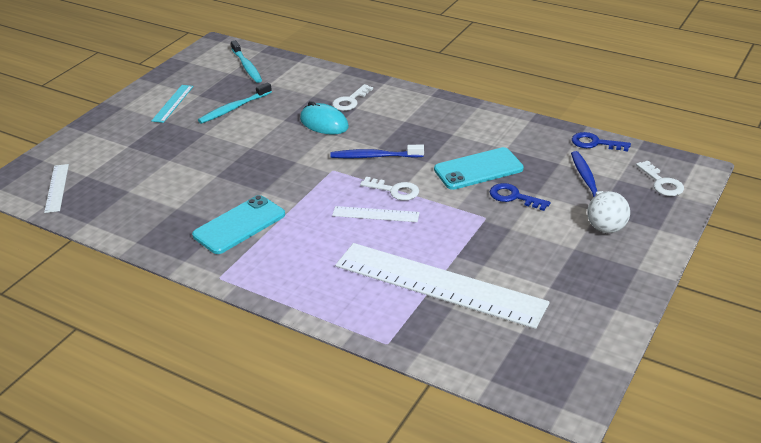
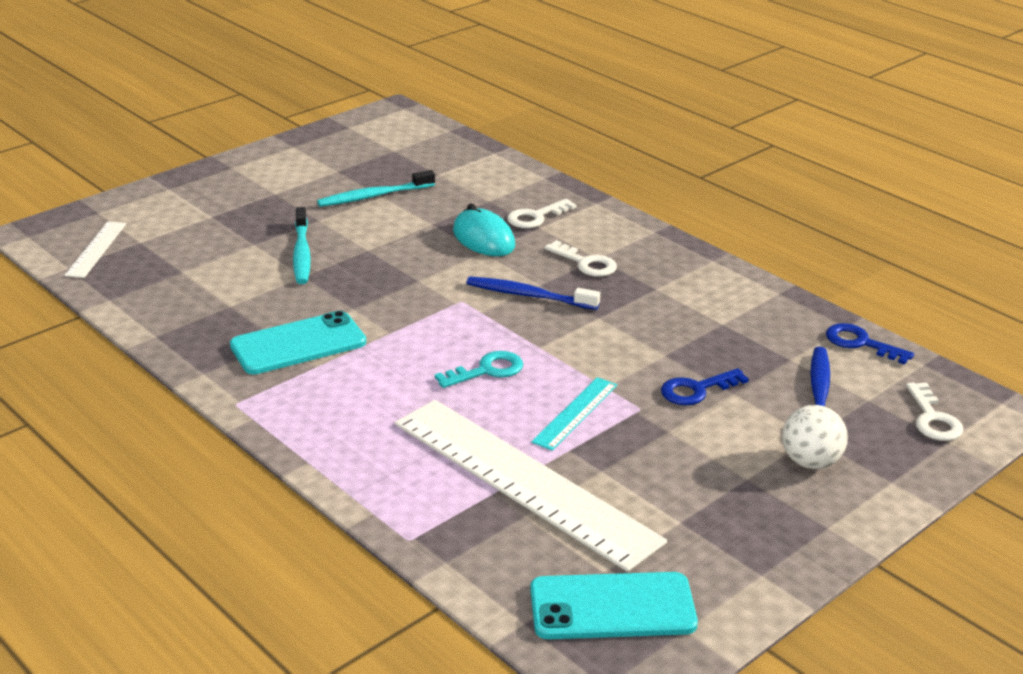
camera: 15 degrees right, 5 degrees down
turquoise ruler [151,85,193,123] -> turquoise ruler moved to [532,377,617,451]
turquoise toothbrush [231,40,262,83] -> turquoise toothbrush moved to [293,207,311,284]
white ruler [332,206,420,222] -> turquoise key [435,351,523,388]
white key [360,177,419,201] -> white key moved to [545,240,617,277]
turquoise phone [434,147,524,190] -> turquoise phone moved to [530,572,698,639]
blue key [490,183,550,211] -> blue key turned 75 degrees counterclockwise [661,368,749,405]

